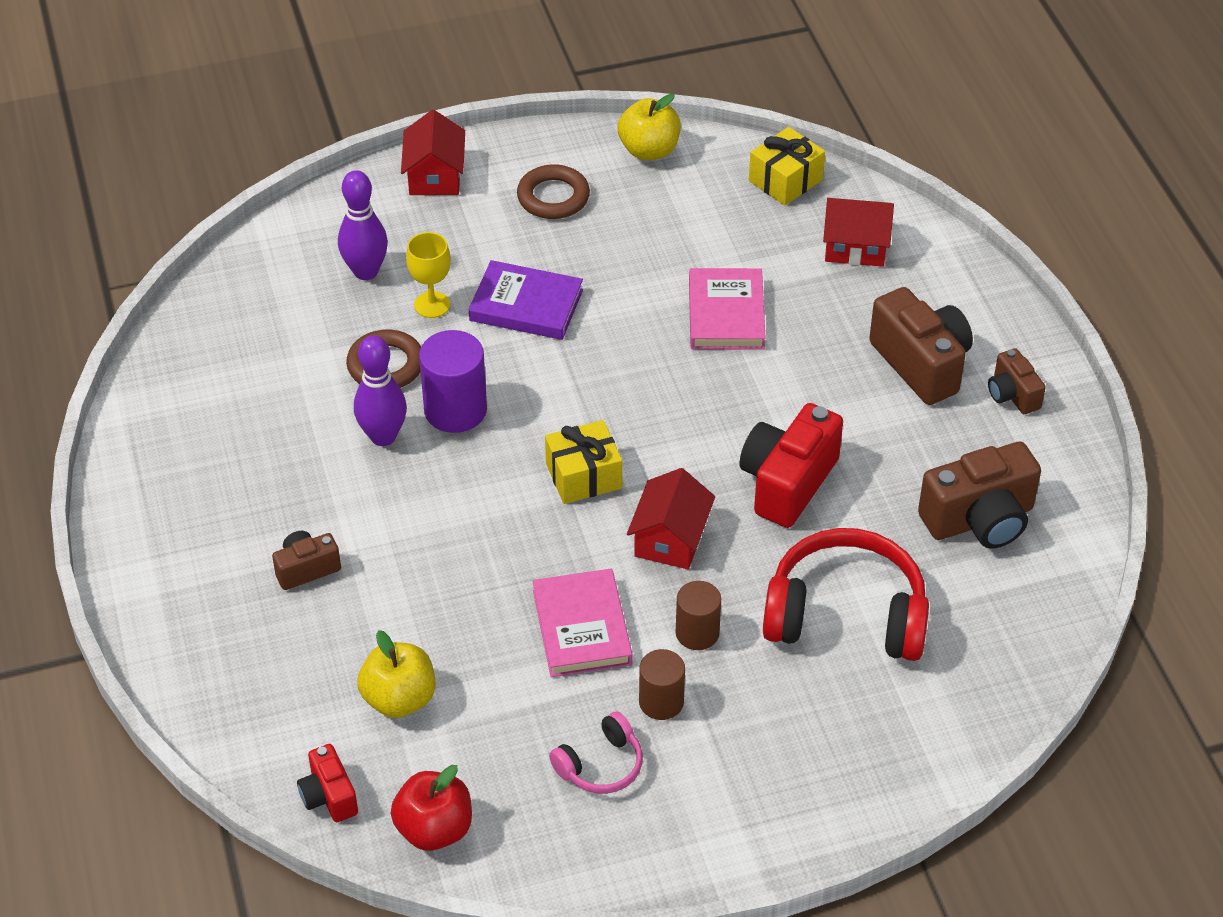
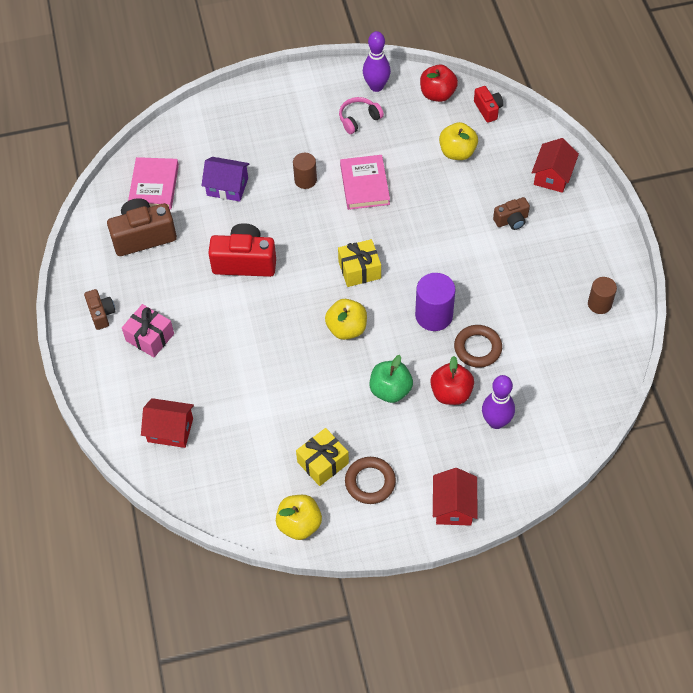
camera: 175 degrees left, 10 degrees up
purple bowling pin [354,335,407,446] -> purple bowling pin moved to [363,31,391,92]
yellow goblet [406,232,451,318] -> red apple [430,356,474,405]
purple book [469,260,583,340] -> green apple [370,355,413,403]
red house [627,468,715,569] -> red house moved to [532,138,579,193]
brown cylinder [639,649,685,720] -> brown cylinder moved to [588,277,617,314]
pink book [689,268,766,350] -> pink book moved to [128,157,179,209]
red camera [739,403,843,528] -> red camera turned 120 degrees counterclockwise [208,223,276,277]
yellow gift [749,127,825,205] -> yellow gift moved to [296,428,349,486]
red headphones [763,528,929,661] -> purple house [201,157,250,202]
brown camera [869,287,973,405] -> pink gift [122,304,174,357]
none -> yellow apple [325,299,367,340]

